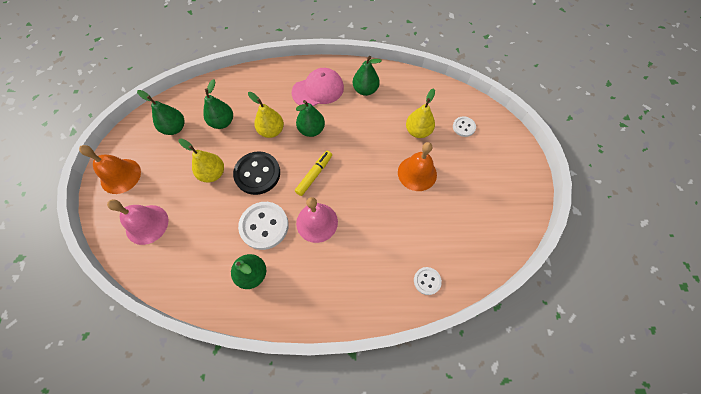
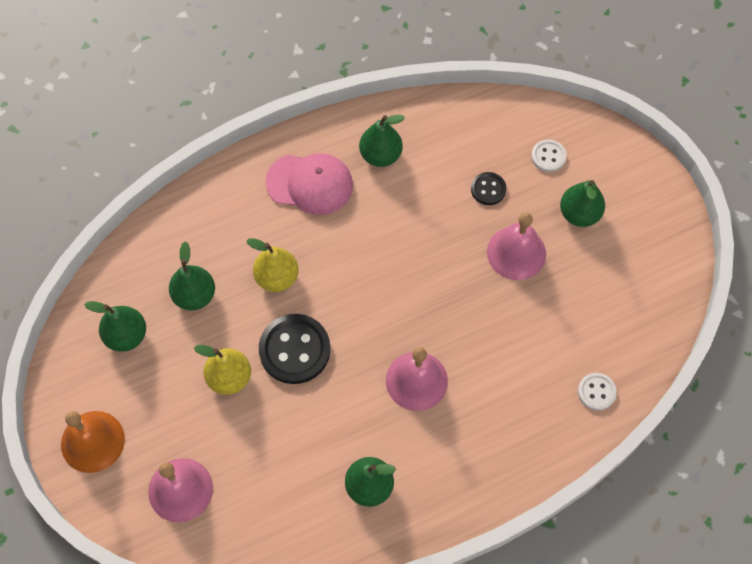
camera: 25 degrees left, 0 degrees up
white button [238,202,289,250] -> none
pink cap [292,68,344,106] -> pink cap turned 60 degrees clockwise [265,153,353,215]
yellow marker [295,151,332,196] -> none
green pear [296,100,325,137] -> green pear moved to [560,180,605,227]
orange bell [398,142,437,191] -> pink bell [487,212,546,280]
yellow pear [406,88,435,138] -> black button [471,172,506,205]

